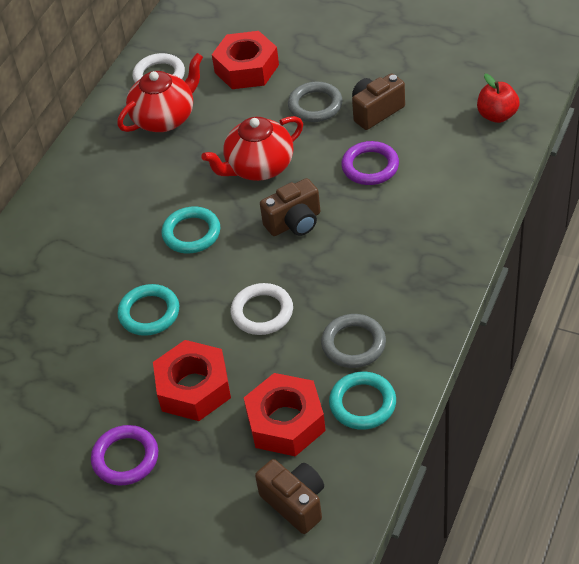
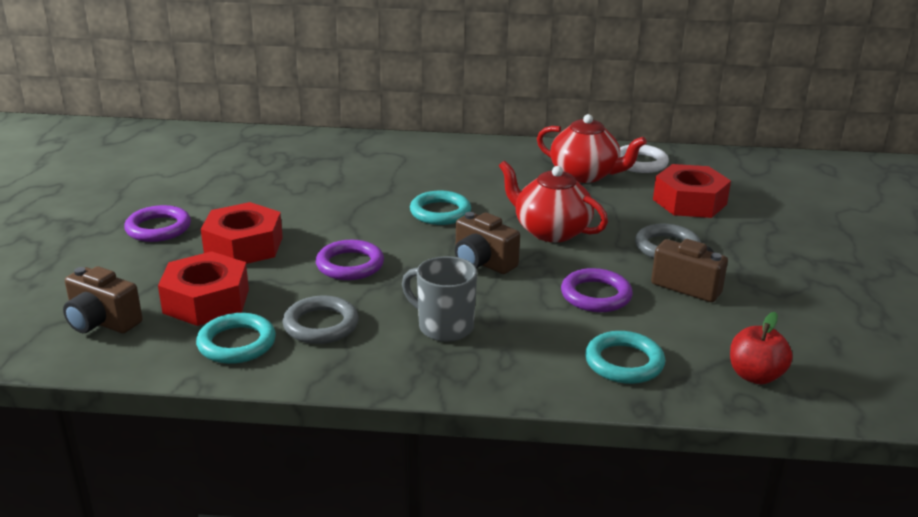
camera: 65 degrees right, 20 degrees down
turquoise ring [118,284,179,336] -> turquoise ring moved to [585,331,665,384]
white ring [231,283,293,335] -> purple ring [316,240,384,280]
brown camera [255,459,324,534] -> brown camera turned 90 degrees clockwise [63,266,142,333]
none -> grey mug [402,256,477,342]

